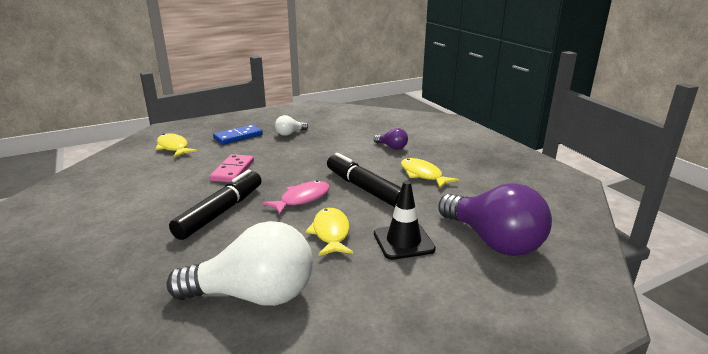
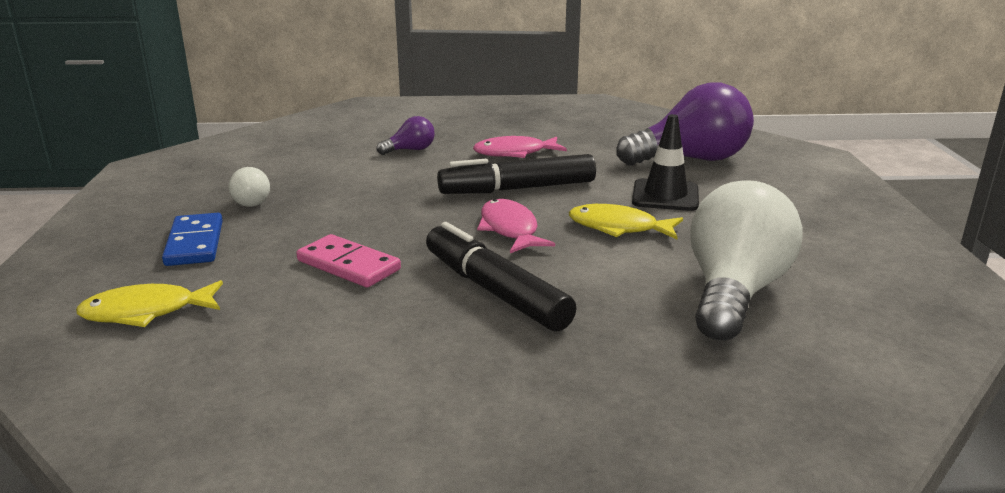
camera: 65 degrees left, 0 degrees up
yellow fish [401,158,459,188] -> pink fish [473,136,567,158]

